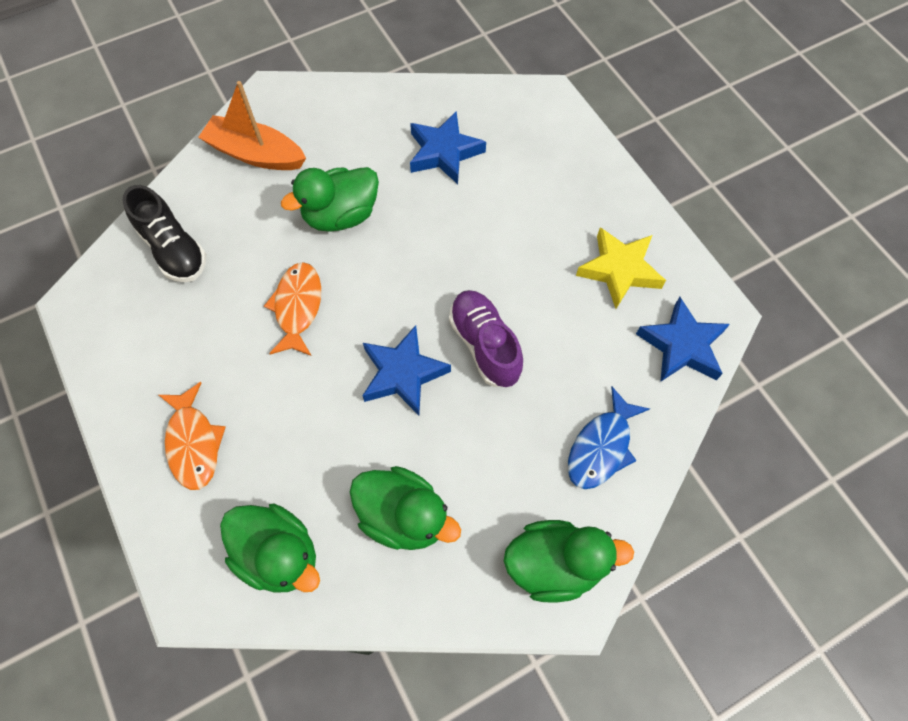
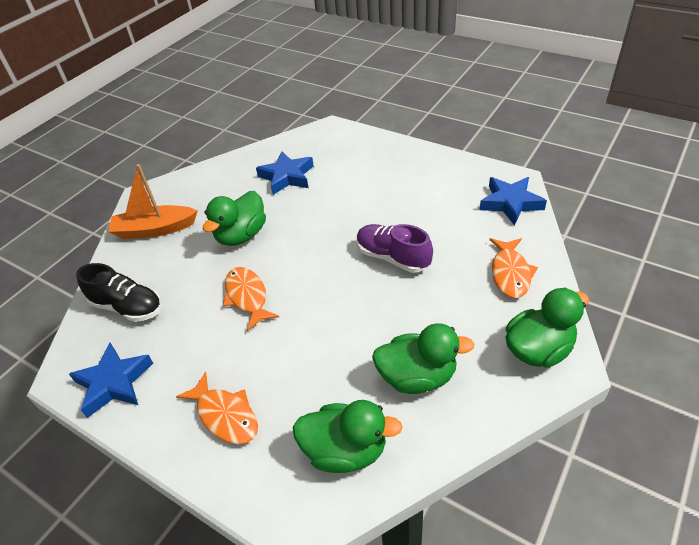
camera: 25 degrees left, 20 degrees down
blue star [362,325,451,415] -> blue star moved to [69,343,153,418]
blue fish [568,387,650,489] -> orange fish [489,238,538,298]
yellow star [576,227,666,309] -> none

